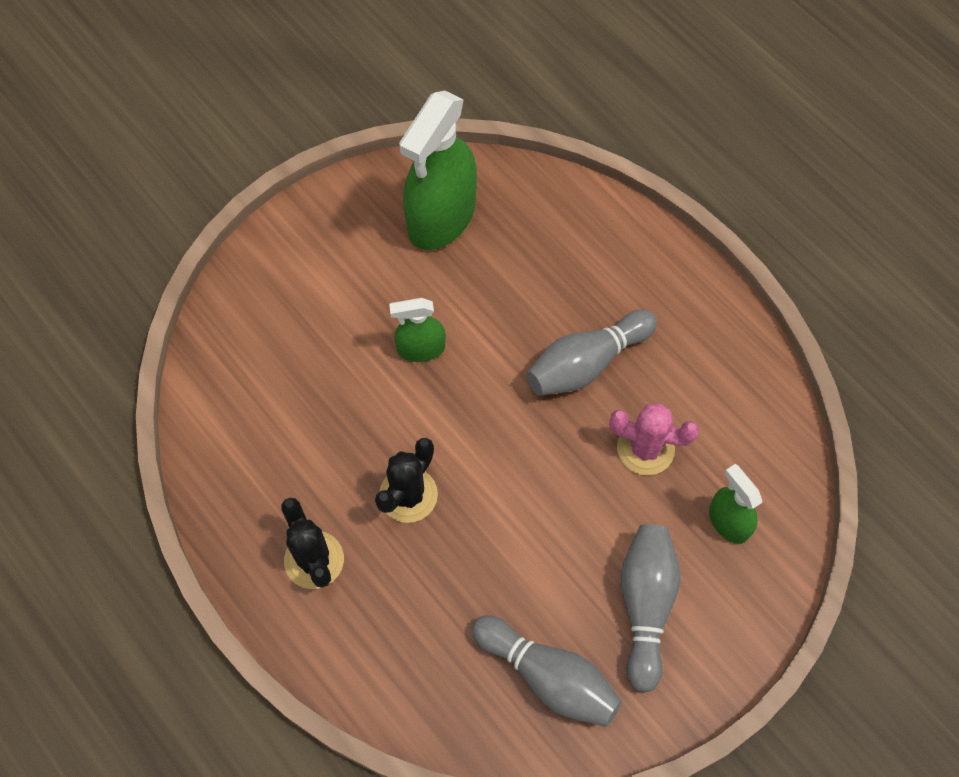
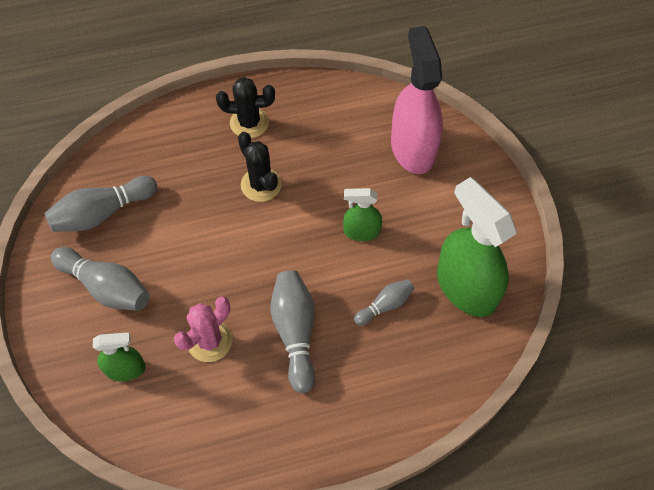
camera: 115 degrees right, 5 degrees down
green spray bottle [389,298,446,362] -> green spray bottle turned 105 degrees counterclockwise [343,188,382,241]
none -> grey bowling pin [354,279,414,325]
none -> pink spray bottle [391,26,443,174]

